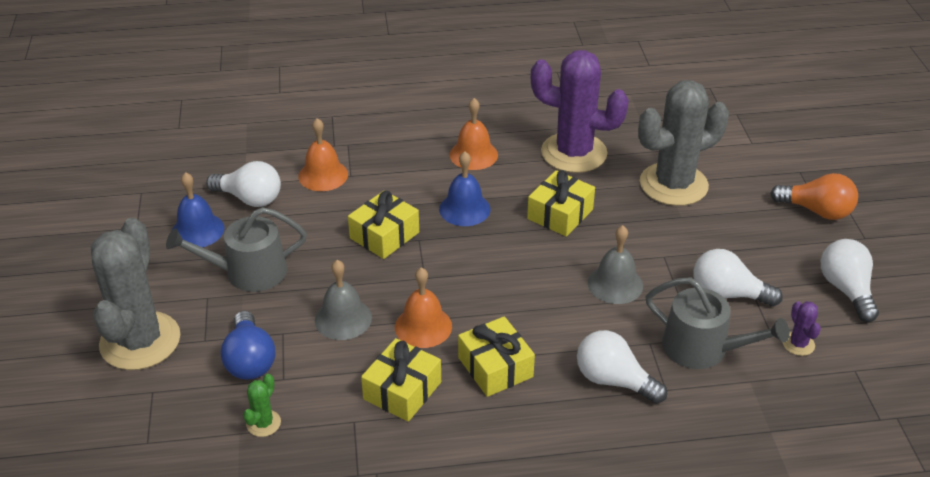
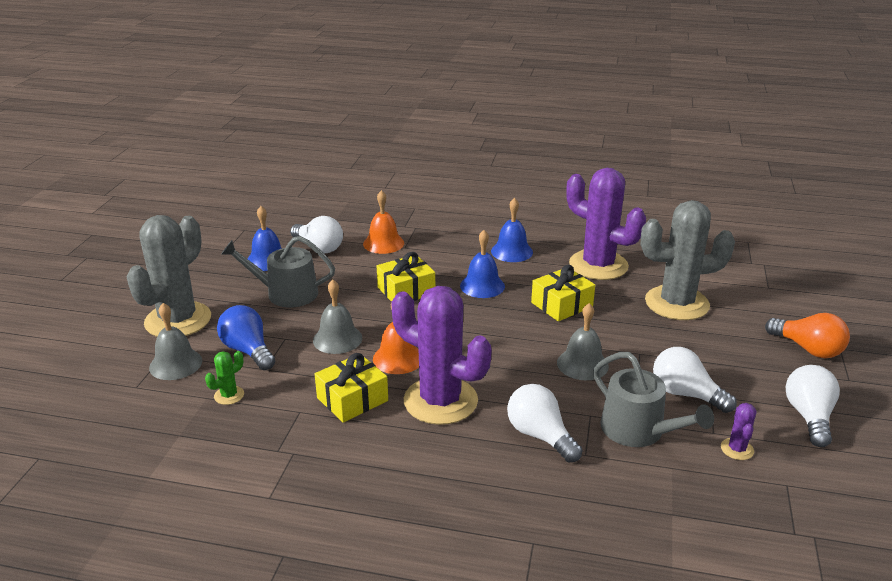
camera: 20 degrees right, 10 degrees down
blue light bulb [221,311,275,380] -> blue light bulb turned 135 degrees clockwise [217,305,275,370]
orange bell [449,98,498,170] -> blue bell [491,198,533,262]
yellow gift [458,316,535,397] -> purple cactus [392,286,492,425]
none -> grey bell [149,303,202,380]

